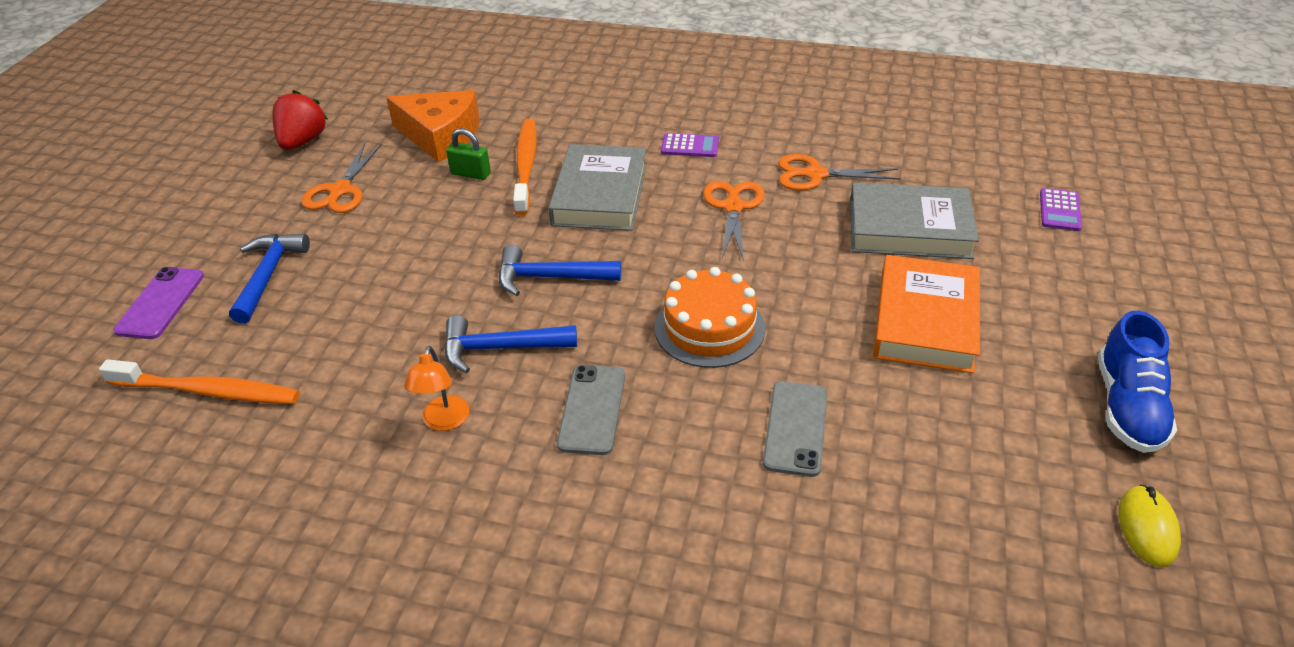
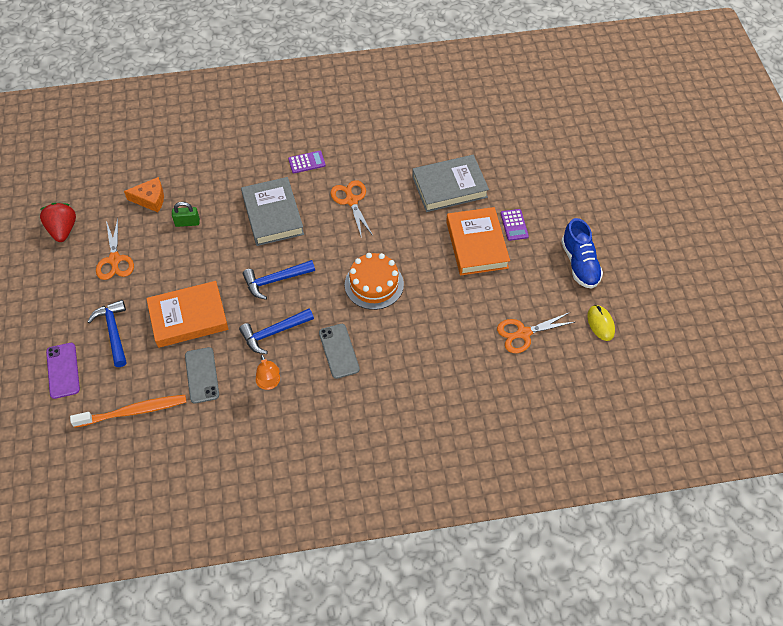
camera: 25 degrees left, 15 degrees up
orange cheese [386,90,480,162] -> orange cheese [124,177,164,212], size x0.64
orange toothbrush [513,119,537,215] -> none
grey phone [763,381,828,477] -> grey phone moved to [185,347,219,404]
orange scissors [778,154,901,191] -> orange scissors moved to [497,312,575,353]
purple calculator [1040,188,1082,231] -> purple calculator moved to [500,209,529,241]
none -> orange book [146,281,228,348]

